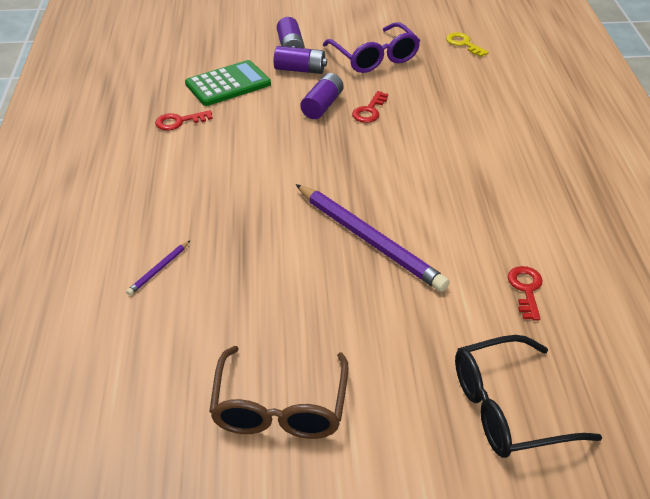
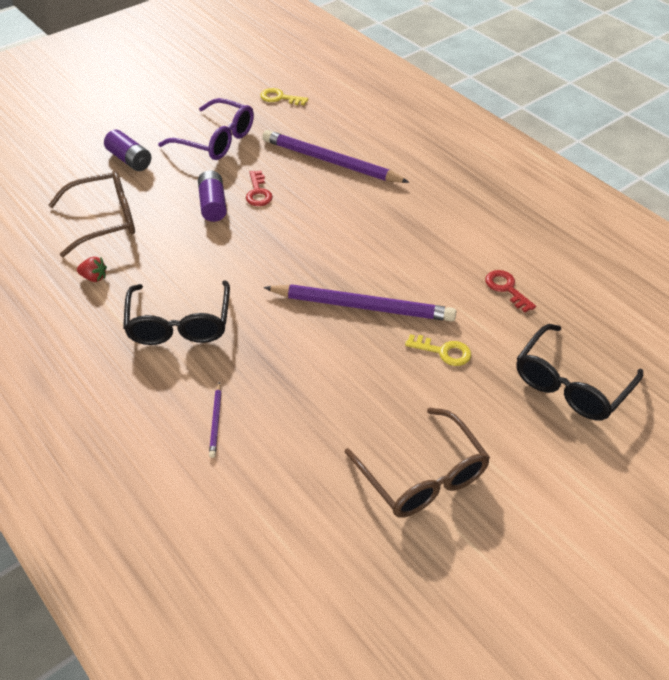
camera: 35 degrees left, 5 degrees up
red key [155,110,213,130] -> red strawberry [77,257,107,282]
green calculator [185,60,271,106] -> brown glasses [48,170,135,257]
purple battery [274,46,327,74] -> none
none -> black glasses [123,281,230,345]
none -> purple pencil [262,130,409,183]
none -> yellow key [405,334,471,366]

